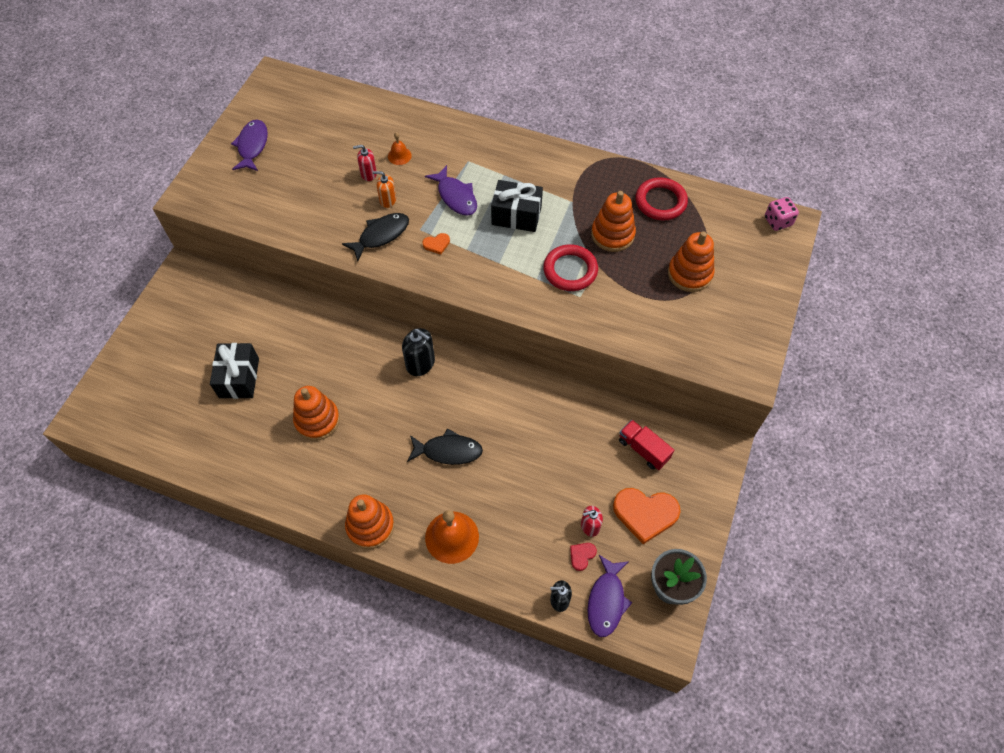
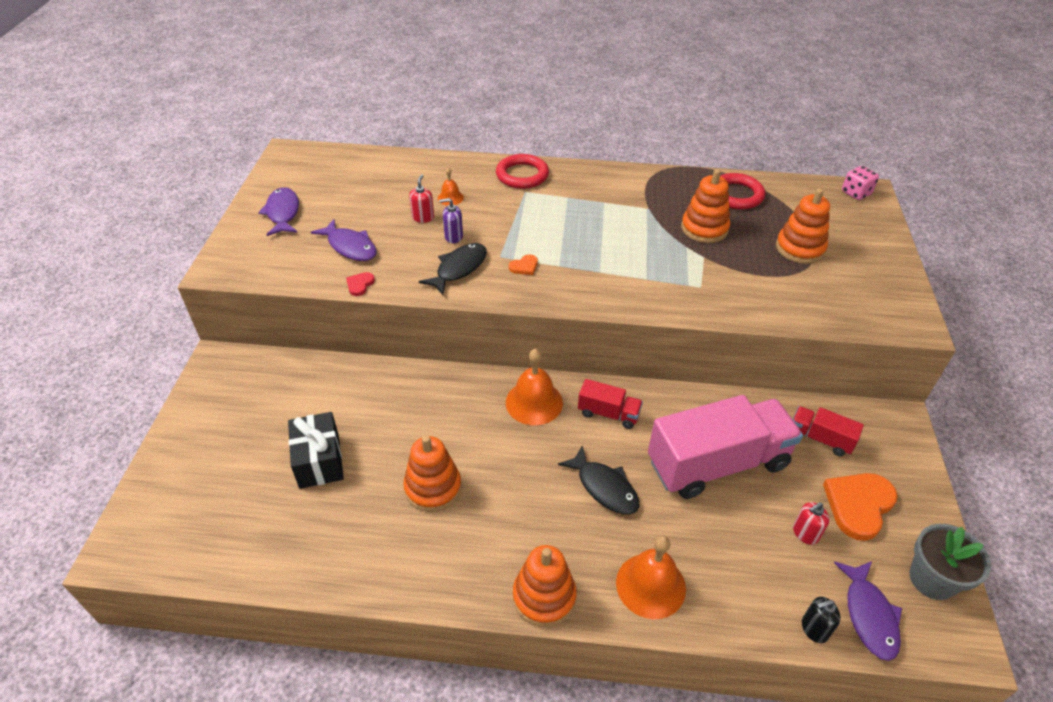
camera: 15 degrees left, 15 degrees down
red soap dispenser [353,145,377,181] -> red soap dispenser turned 120 degrees clockwise [409,174,434,223]
orange soap dispenser [373,171,396,208] -> purple soap dispenser [439,198,463,243]
black soap dispenser [402,328,435,376] -> orange bell [506,349,563,425]
black fish [407,428,483,465] -> black fish turned 60 degrees clockwise [558,445,639,514]
purple fish [425,165,477,216] -> purple fish moved to [311,219,377,261]
black gift [491,180,543,232] -> none
red ring [543,244,598,291] -> red ring moved to [496,154,549,189]
red heart [570,543,597,571] -> red heart moved to [346,272,375,296]
orange heart [613,488,681,544] -> orange heart turned 135 degrees clockwise [823,473,898,541]
none -> red truck [578,379,643,429]
none -> pink truck [648,395,803,499]

